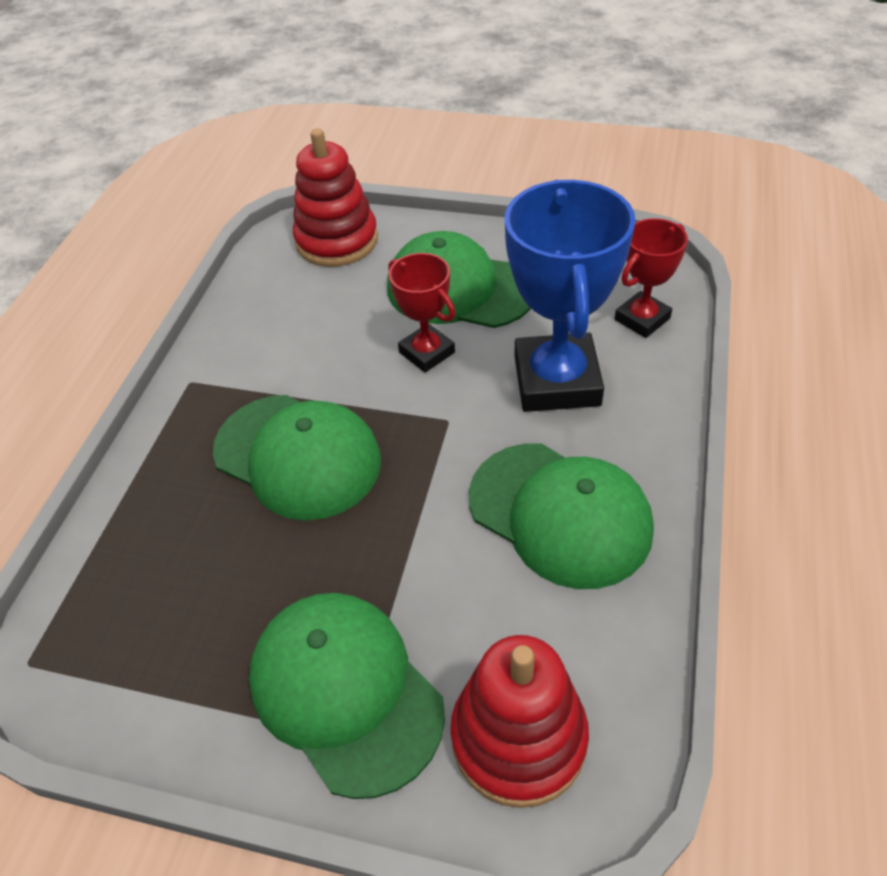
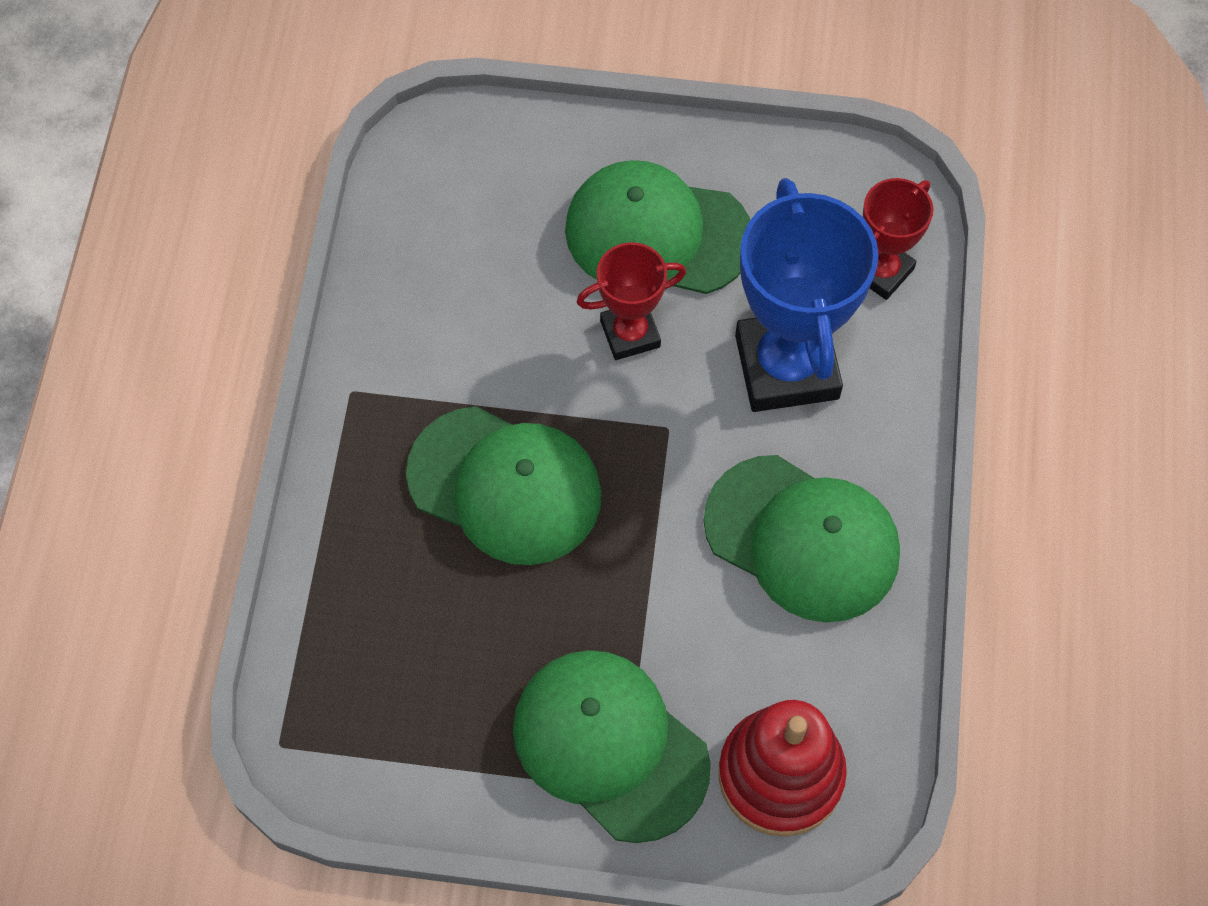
camera: 10 degrees left, 15 degrees up
red stacking toy [293,128,378,267] -> none
red trophy [388,253,456,373] -> red trophy turned 60 degrees counterclockwise [577,242,686,360]

